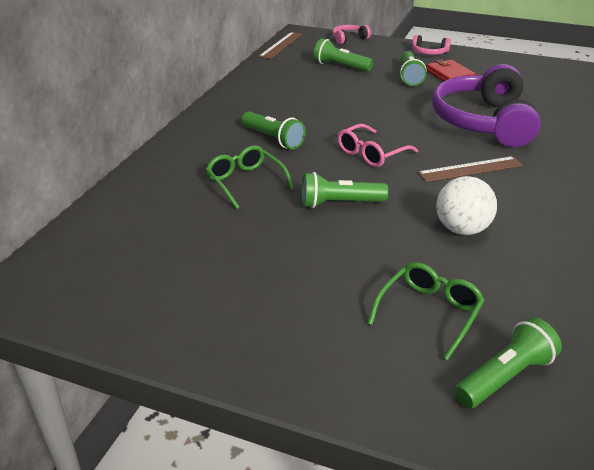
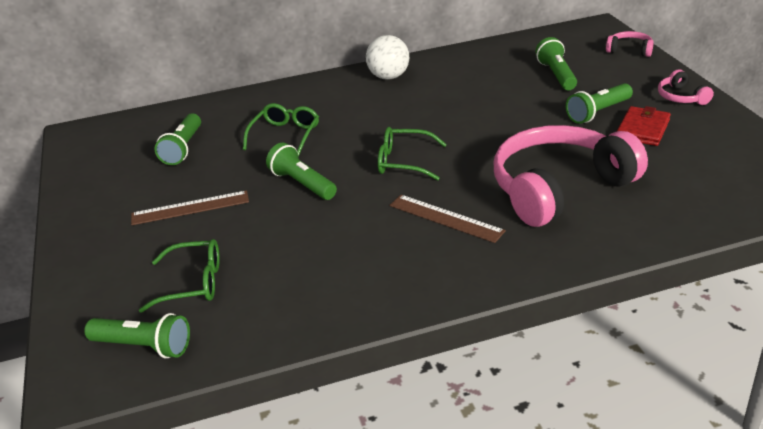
camera: 55 degrees right, 0 degrees up
green flashlight [242,111,306,149] -> green flashlight moved to [154,113,201,165]
brown ruler [258,32,302,59] -> brown ruler moved to [131,190,249,225]
pink glasses [338,124,418,167] -> green glasses [378,127,447,181]
purple headphones [432,64,541,147] -> pink headphones [494,125,648,227]
white ball [436,176,497,235] -> white ball moved to [366,35,409,80]

